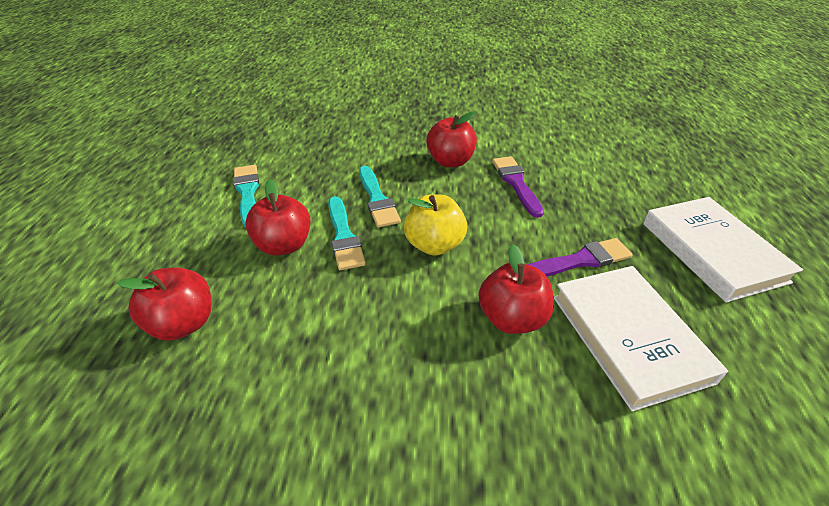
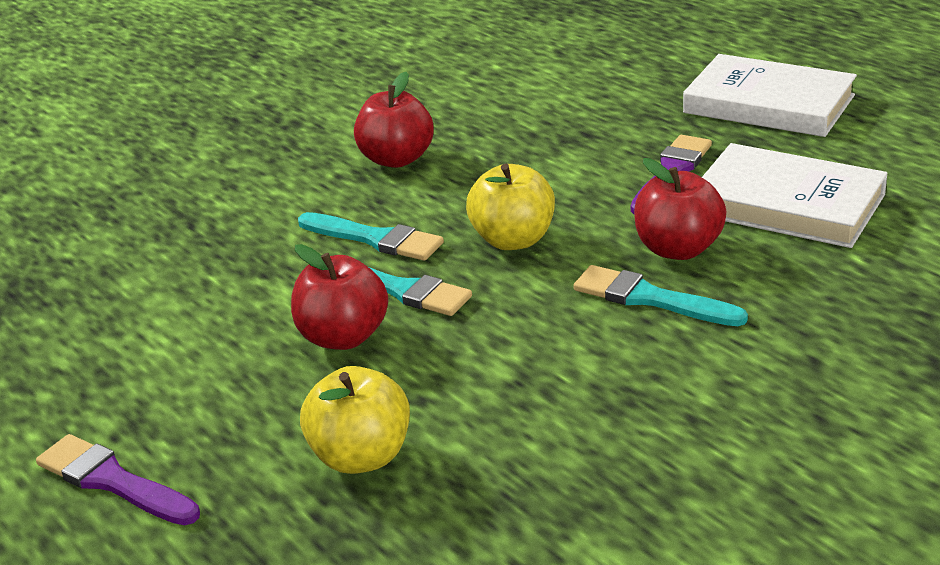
camera: 40 degrees left, 10 degrees down
red apple [117,268,212,341] -> yellow apple [300,366,410,474]
turquoise brush [233,165,259,228] -> turquoise brush moved to [573,265,748,326]
purple brush [492,156,544,218] -> purple brush moved to [36,434,200,525]

